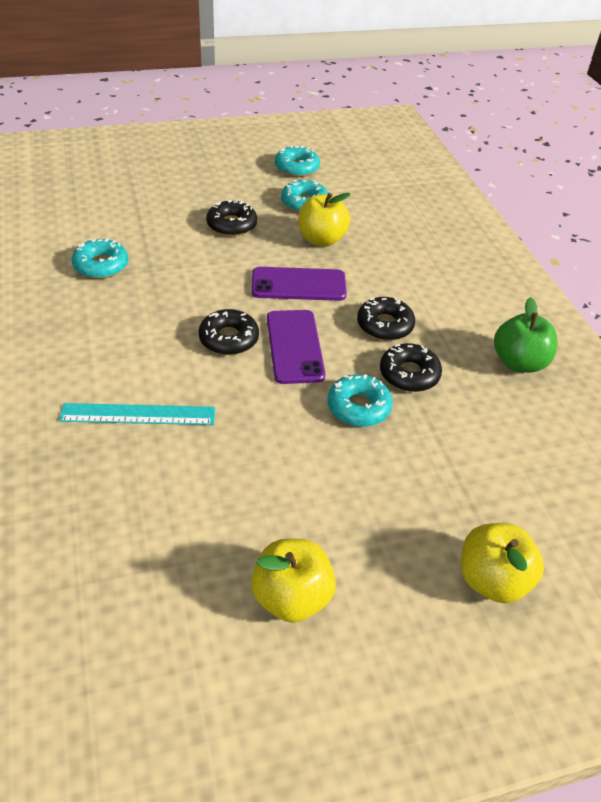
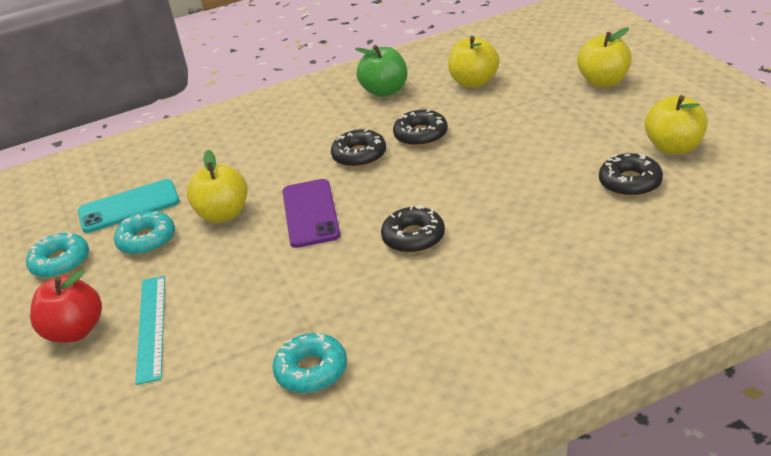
camera: 90 degrees left, 10 degrees down
turquoise ruler [59,403,215,425] -> turquoise ruler moved to [135,276,165,385]
black donut [206,199,257,236] -> black donut moved to [599,153,663,197]
purple phone [267,310,326,384] -> none
turquoise donut [327,374,393,427] -> none
none -> red apple [30,270,102,343]
none -> turquoise phone [78,179,180,233]
none -> yellow apple [448,36,499,88]

